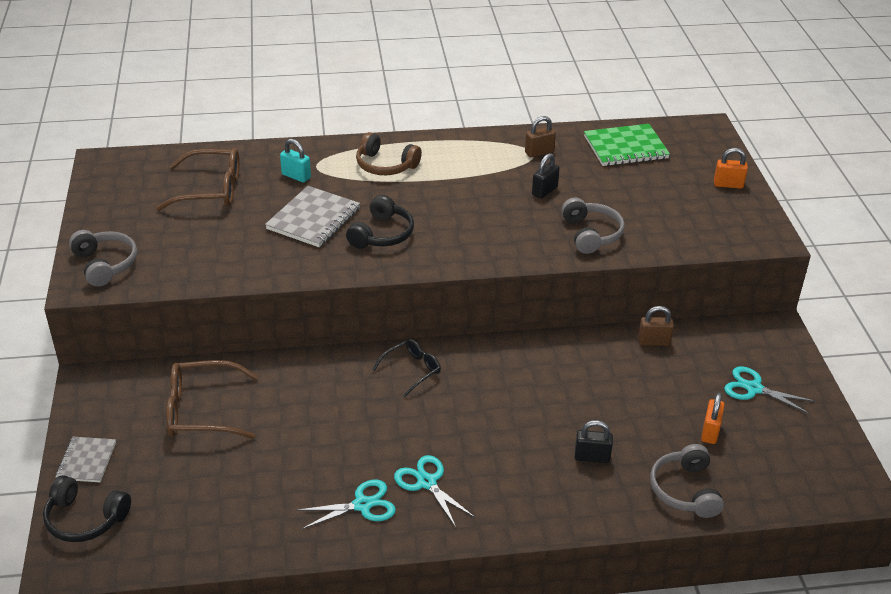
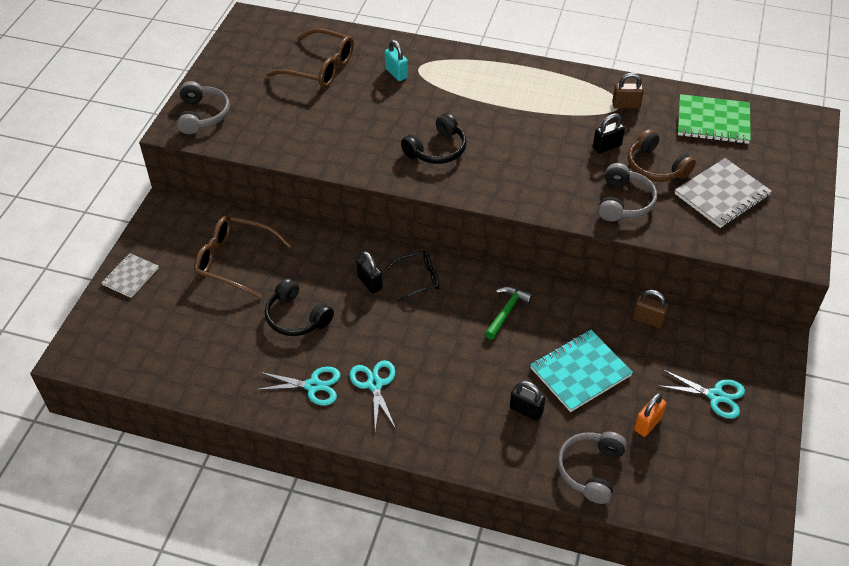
camera: 25 degrees right, 10 degrees up
black headphones [43,475,131,542] -> black headphones moved to [265,278,334,336]
grey notebook [265,186,360,247] -> grey notebook moved to [675,158,772,228]
brown headphones [356,132,422,175] -> brown headphones moved to [628,129,696,182]
orange padlock [714,148,748,189] -> none
turquoise scissors [724,366,815,414] -> turquoise scissors turned 150 degrees clockwise [659,370,745,419]
none -> black padlock [356,251,383,294]
none -> green hammer [485,287,533,339]
none -> turquoise notebook [530,330,633,412]

